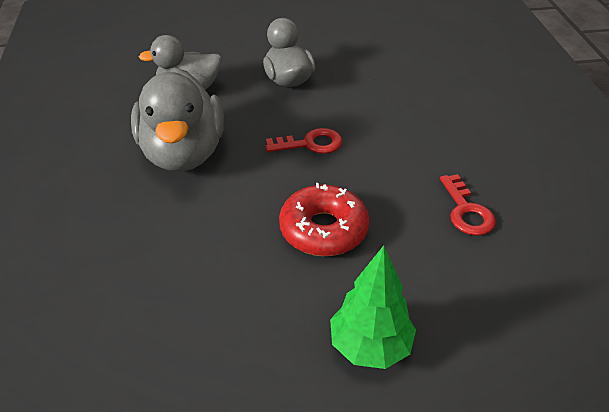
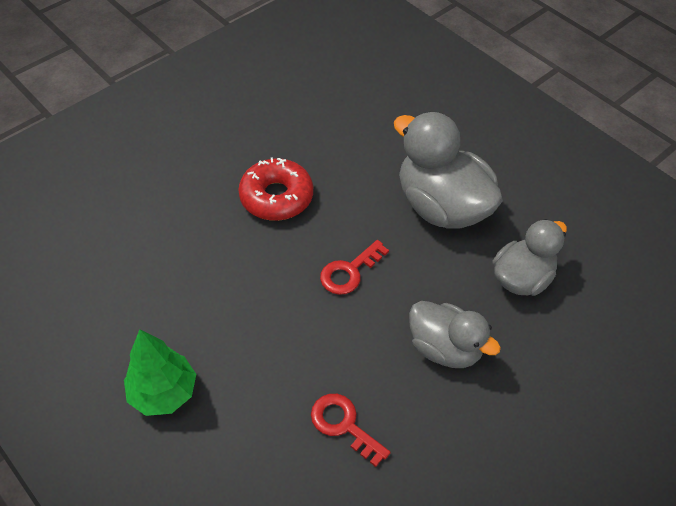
camera: 145 degrees right, 10 degrees up
green tree [330,245,416,369] -> green tree moved to [124,329,196,416]
red key [440,174,496,236] -> red key moved to [311,394,391,467]

